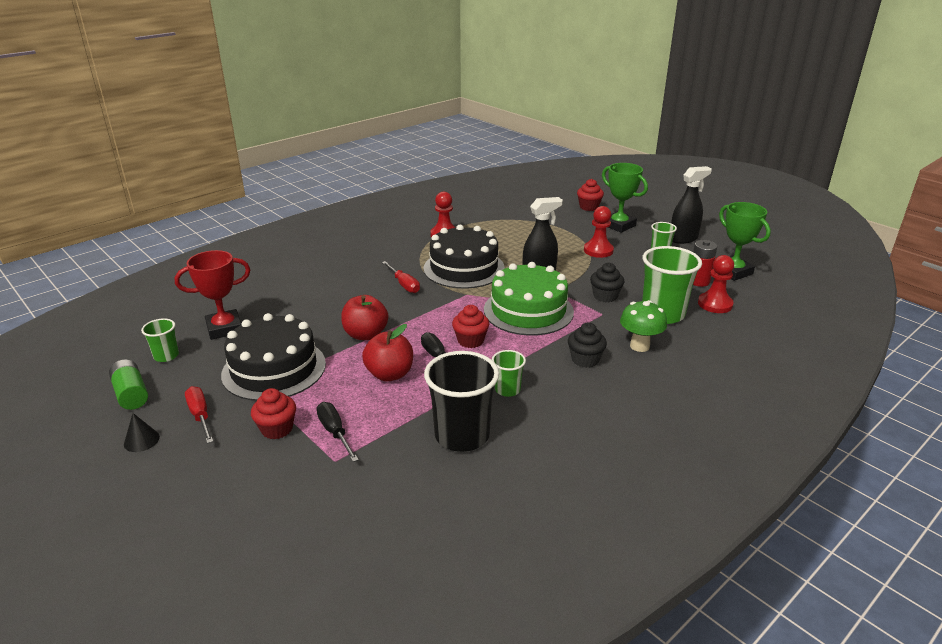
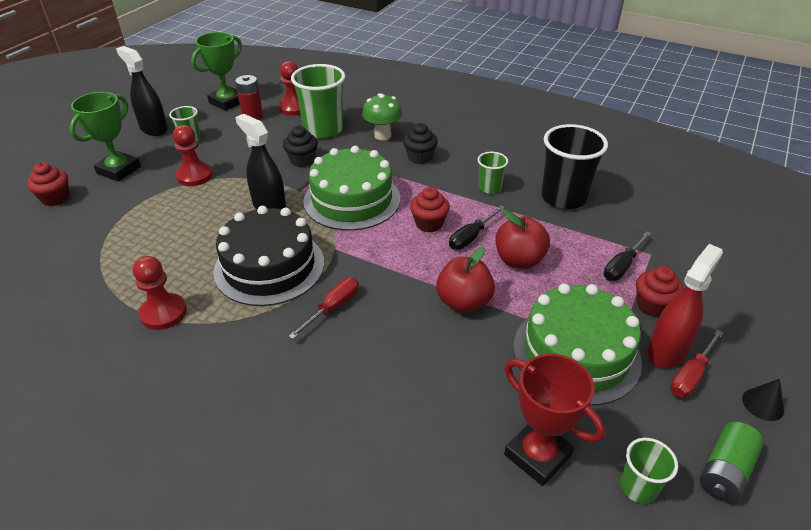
camera: 110 degrees left, 10 degrees up
black cake [221,313,326,401] -> green cake [513,284,642,406]
none -> red spray bottle [648,244,723,368]

